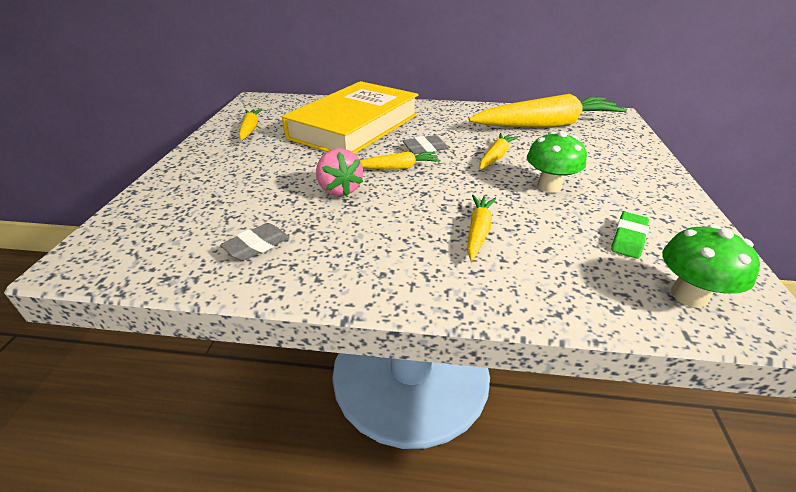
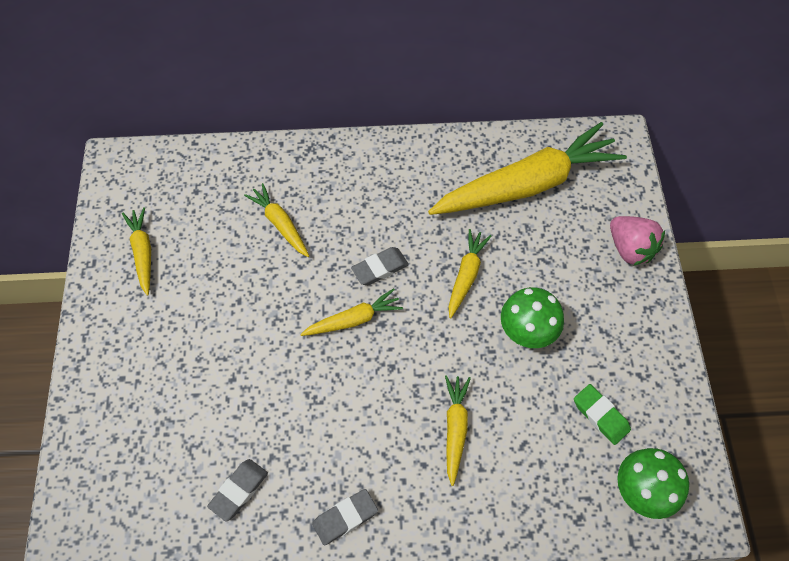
camera: 10 degrees left, 25 degrees up
yellow book [282,81,418,154] -> yellow carrot [244,183,309,257]
pink strawberry [316,148,363,197] -> pink strawberry moved to [610,216,665,266]
green eraser [611,212,649,259] -> green eraser turned 60 degrees counterclockwise [574,384,631,445]
none -> grey eraser [312,489,378,545]

